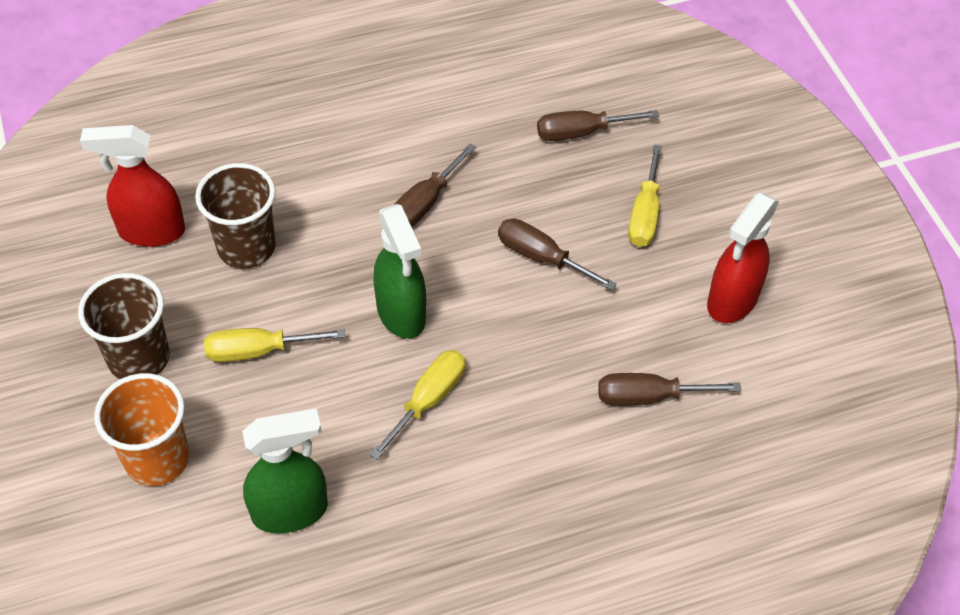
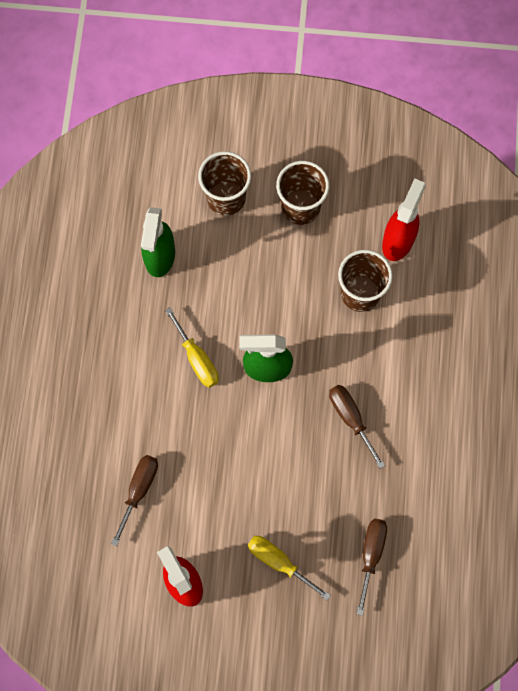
camera: 115 degrees right, 20 degrees up
orange cup [94,373,190,486] -> brown cup [198,151,251,216]
yellow screwdriver [204,328,345,362] -> none
brown screwdriver [498,219,617,290] -> none

